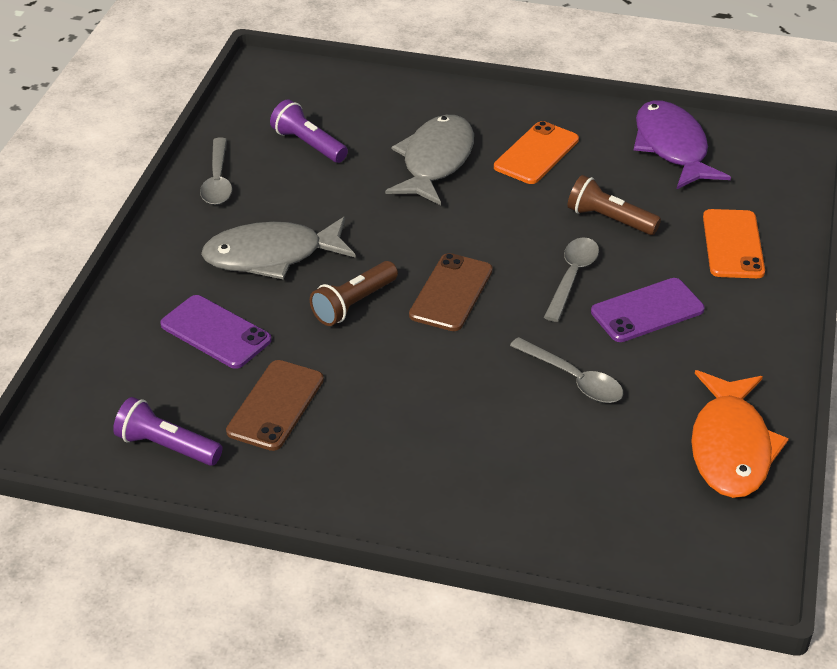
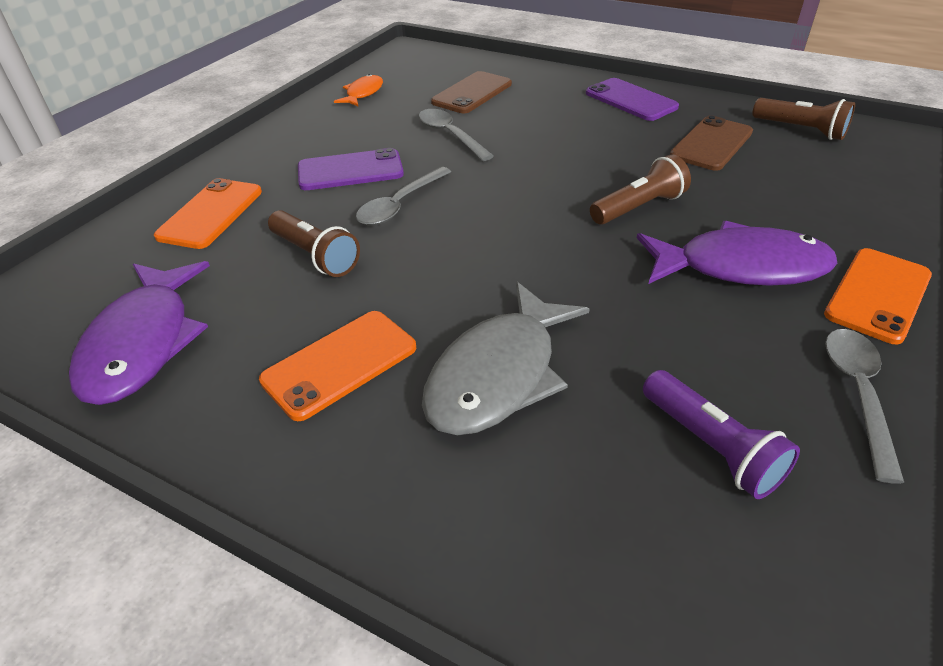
camera: 165 degrees left, 0 degrees up
purple flashlight [113,397,222,466] -> brown flashlight [752,98,855,140]
purple phone [160,295,272,369] -> purple phone moved to [586,78,679,121]
grey fish [201,217,356,279] -> purple fish [637,221,838,286]
brown phone [409,253,493,331] -> brown phone moved to [431,71,512,113]
orange fish [691,370,789,498] -> orange fish [334,74,383,107], size x0.53
none -> orange phone [824,248,932,344]

